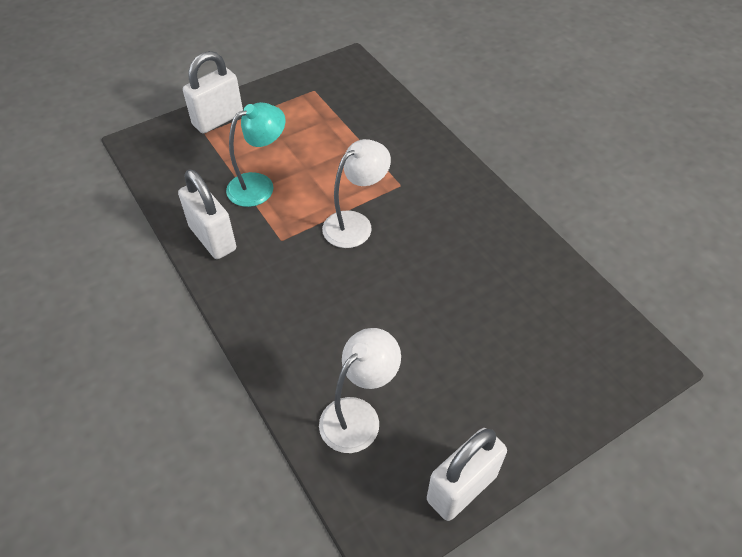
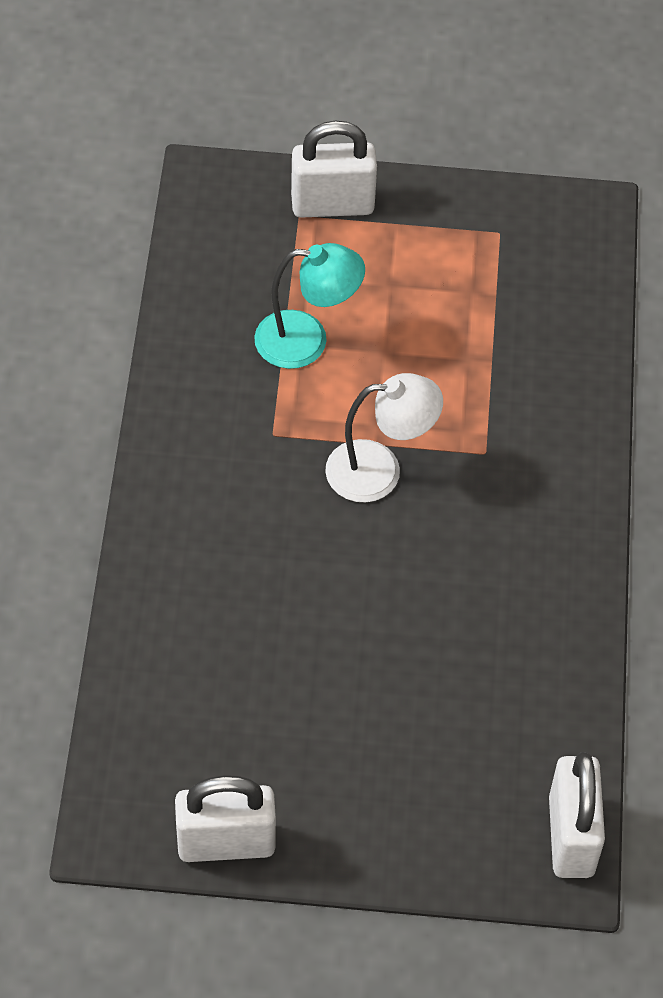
camera: 35 degrees right, 5 degrees up
white padlock [178,169,236,259] -> white padlock moved to [549,752,605,878]
white lamp [319,328,401,453] -> none

